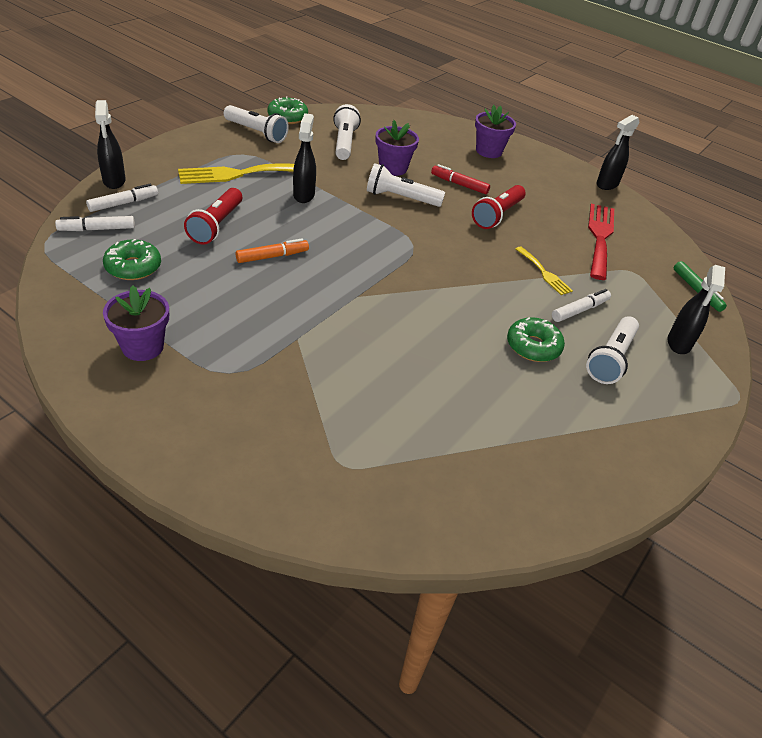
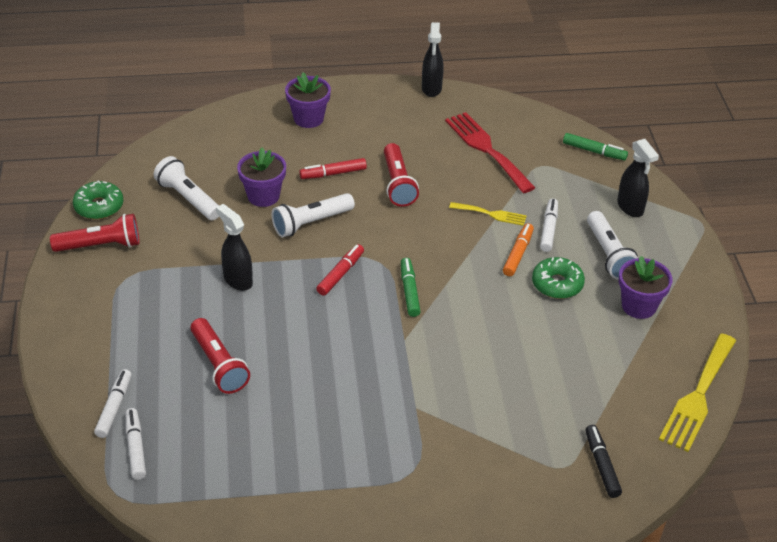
camera: 40 degrees left, 0 degrees up
white marker [55,216,135,231] -> white marker turned 135 degrees clockwise [125,408,146,480]
black spray bottle [95,100,126,189] -> none
green donut [103,239,161,280] -> none
purple flower pot [103,285,169,361] -> purple flower pot moved to [619,256,673,319]
yellow fork [178,164,294,184] -> yellow fork moved to [659,333,736,452]
white flashlight [224,105,289,143] -> red flashlight [50,214,139,252]
orange marker [236,238,309,263] -> orange marker moved to [503,223,534,276]
none -> red marker [316,244,364,296]
none -> green marker [401,258,421,317]
none -> black marker [586,425,622,498]

